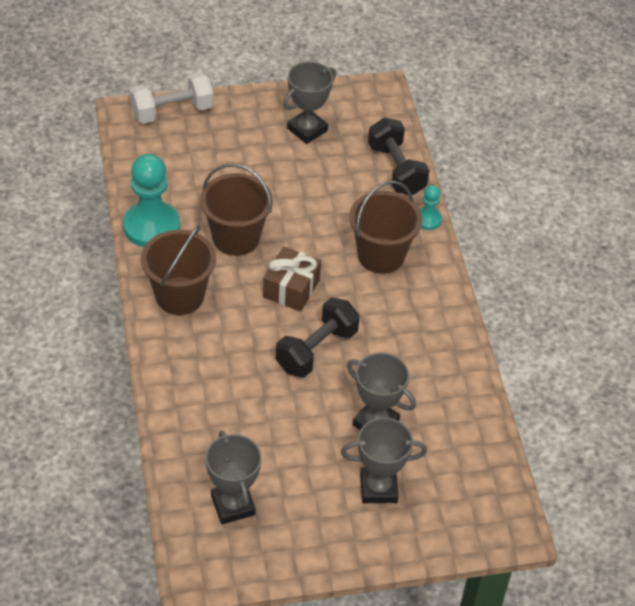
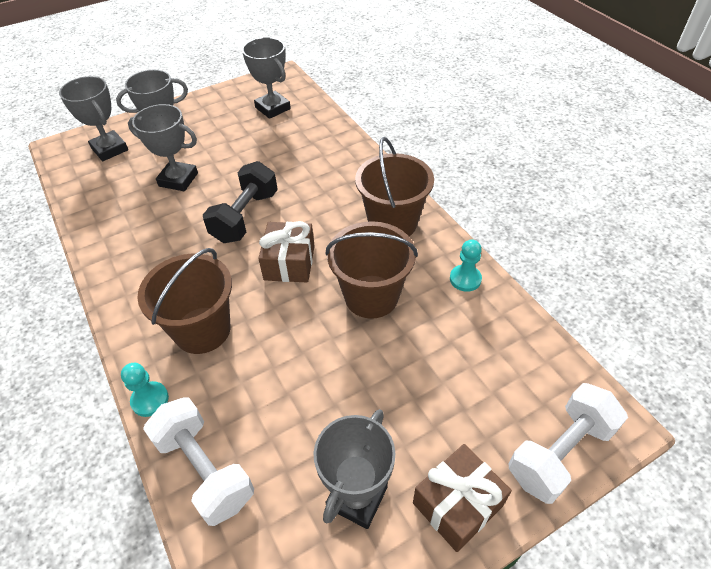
camera: 165 degrees right, 0 degrees up
turquoise pawn [123,154,180,247] -> turquoise pawn [450,240,482,292], size x0.49
black dumbbell [368,118,430,195] -> white dumbbell [143,397,254,526]
none -> grey trophy [59,76,128,161]
none -> brown gift [413,444,512,552]

